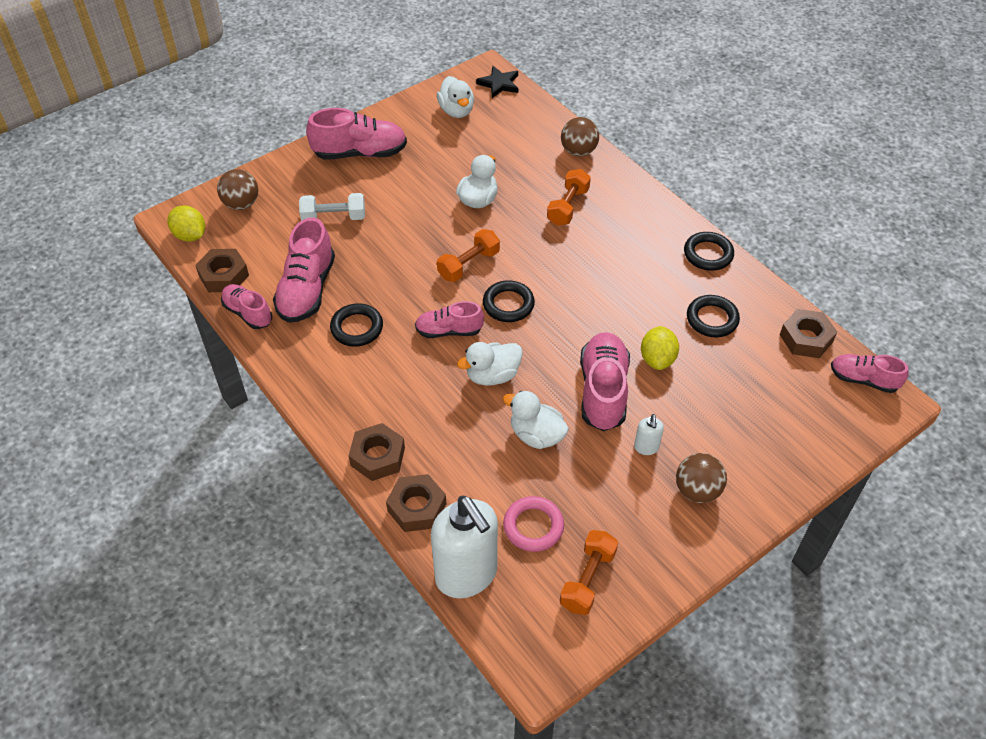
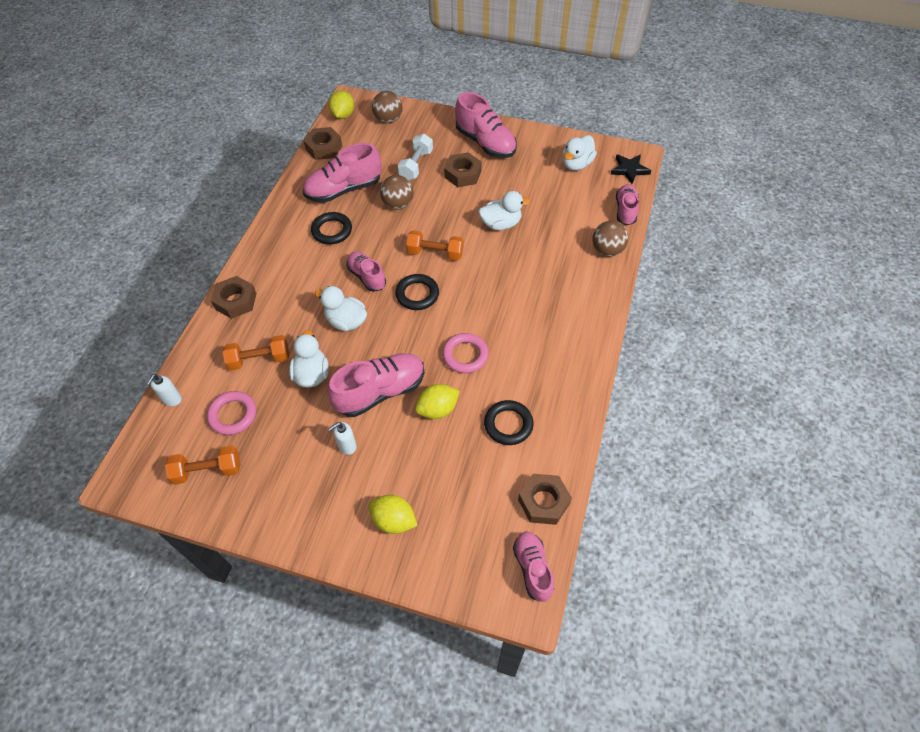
camera: 55 degrees right, 5 degrees up
pink shoe [221,284,272,329] -> pink shoe moved to [616,184,639,225]
white dumbbell [299,193,365,221] -> white dumbbell turned 60 degrees clockwise [398,134,433,180]
brown nut [386,474,446,532] -> brown nut moved to [444,152,482,187]
white soap dispenser [431,495,498,598] -> white soap dispenser [146,374,182,406], size x0.42
orange dumbbell [547,169,591,226] -> orange dumbbell moved to [223,335,289,370]
brown ball [676,453,727,503] -> brown ball moved to [380,175,414,210]
black ring [684,232,734,271] -> none
none -> yellow lemon [368,495,418,534]
none -> pink ring [442,333,489,373]

